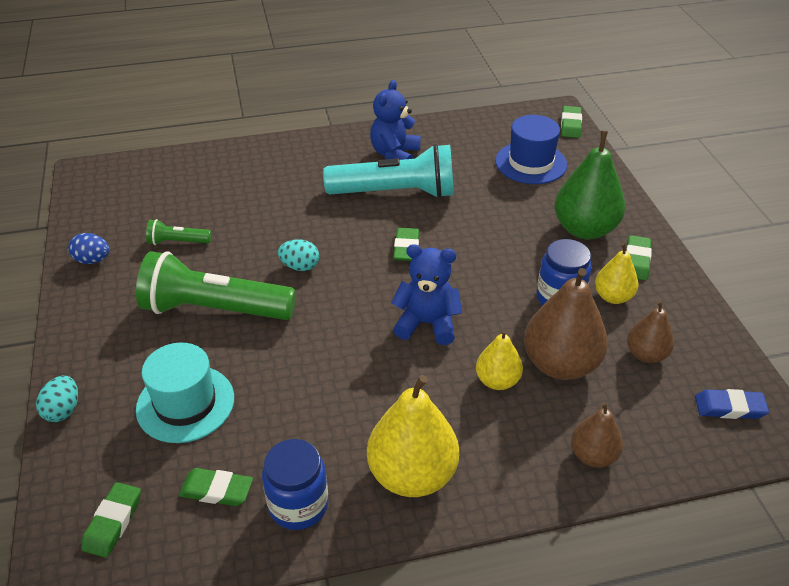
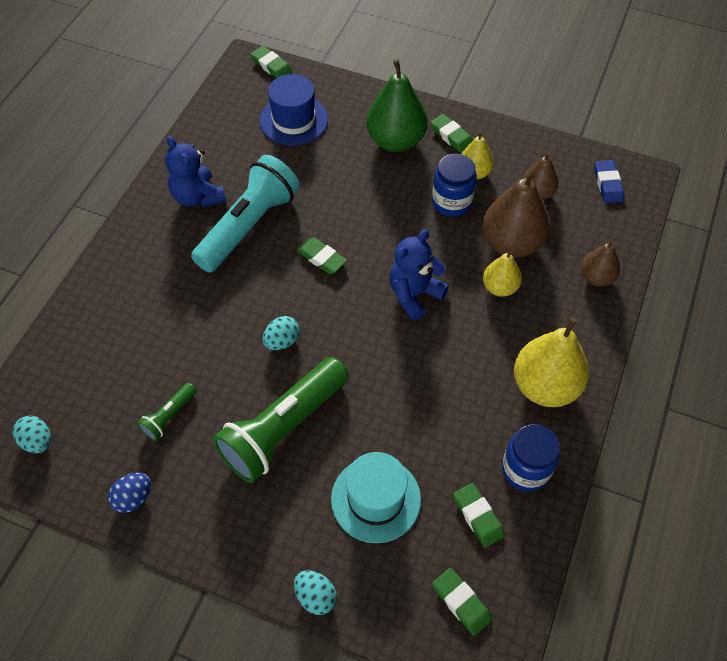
camera: 55 degrees left, 15 degrees up
green eraser [179,468,253,506] -> green eraser turned 75 degrees counterclockwise [453,483,505,548]
blue eraser [695,389,769,419] -> blue eraser turned 45 degrees counterclockwise [594,160,624,203]
none -> turquoise egg [13,416,51,453]

